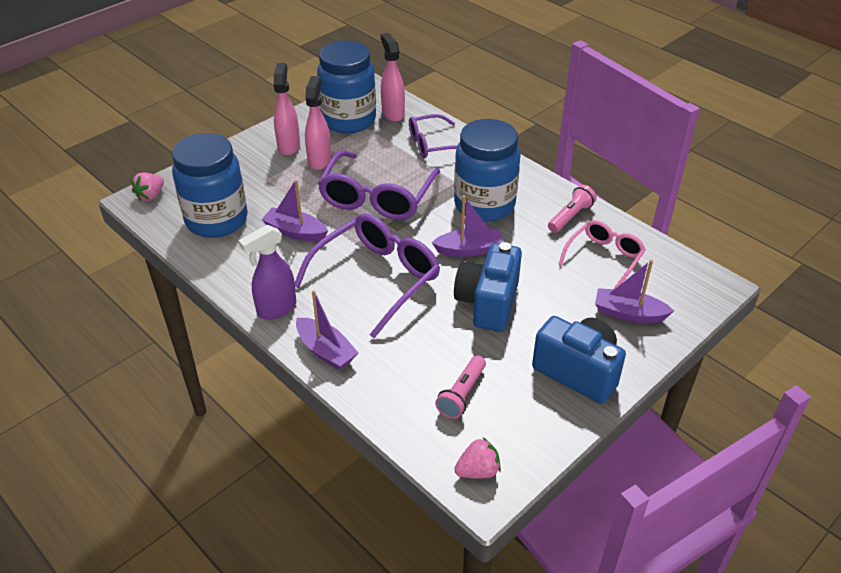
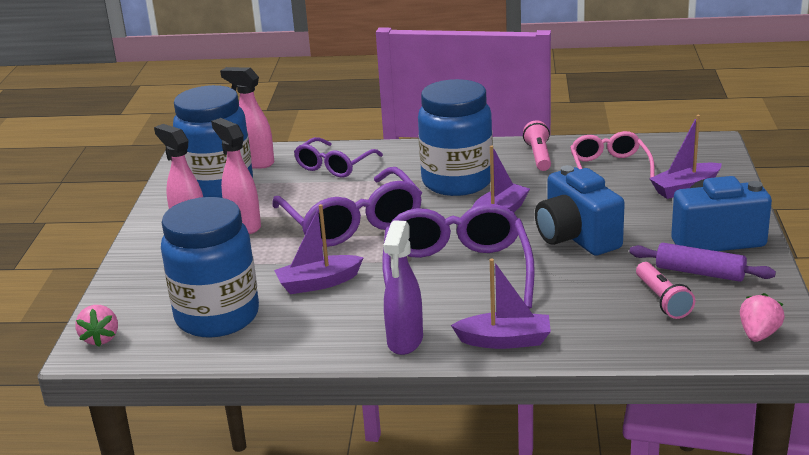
camera: 40 degrees left, 15 degrees down
none -> purple rolling pin [629,243,776,282]

